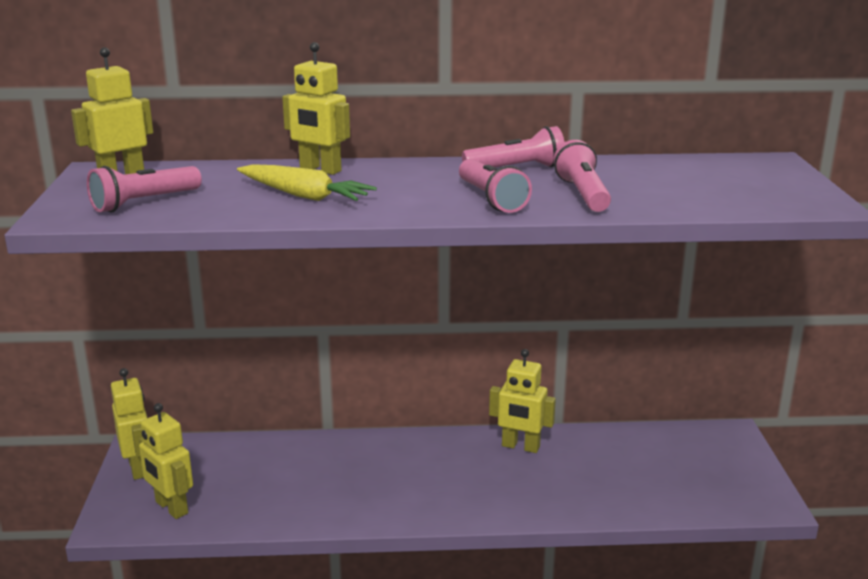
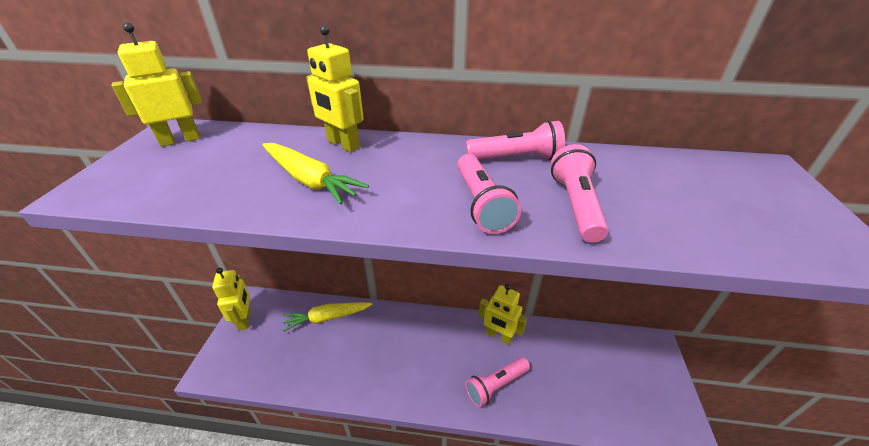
camera: 10 degrees right, 15 degrees up
pink flashlight [87,166,202,213] -> pink flashlight moved to [465,357,530,407]
yellow robot [139,403,193,519] -> none
none -> yellow carrot [283,302,372,332]

